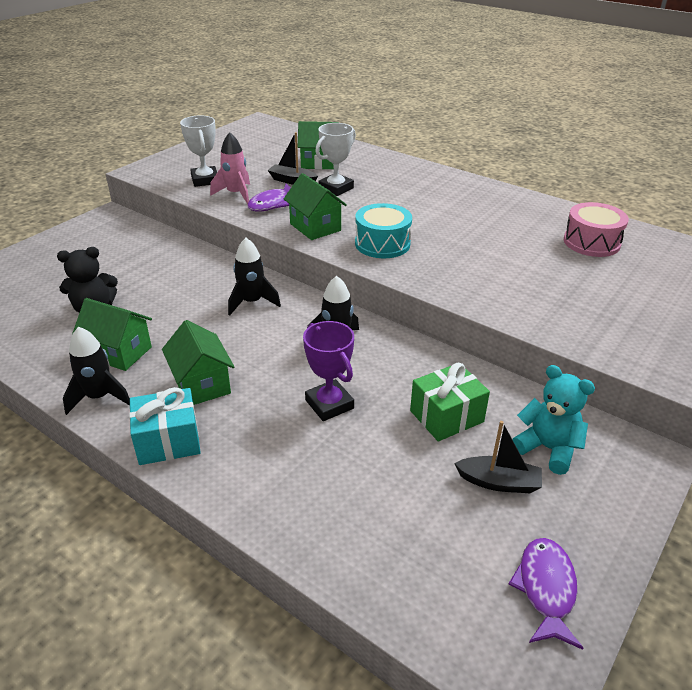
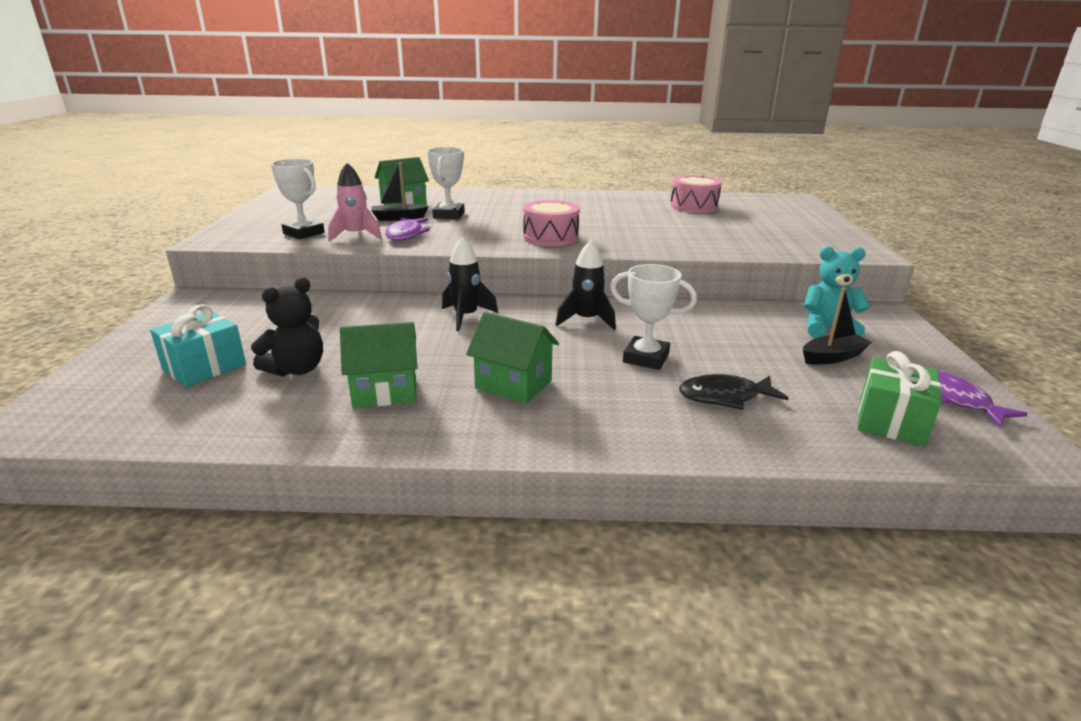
camera: 35 degrees left, 10 degrees down
black rocket [63,327,130,415] -> none
turquoise gift [129,387,201,465] -> turquoise gift moved to [150,304,246,387]
green house [284,173,347,240] -> none
purple trophy [303,321,354,421] -> white trophy [610,264,697,370]
turquoise drum [355,203,412,258] -> pink drum [523,200,580,246]
green gift [410,363,490,441] -> green gift moved to [858,351,942,446]
none -> black fish [679,374,789,410]

